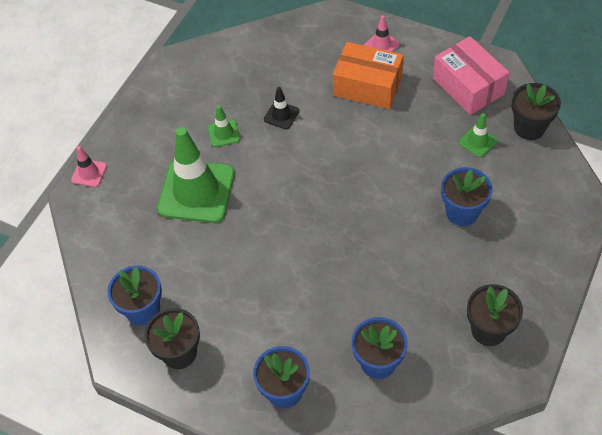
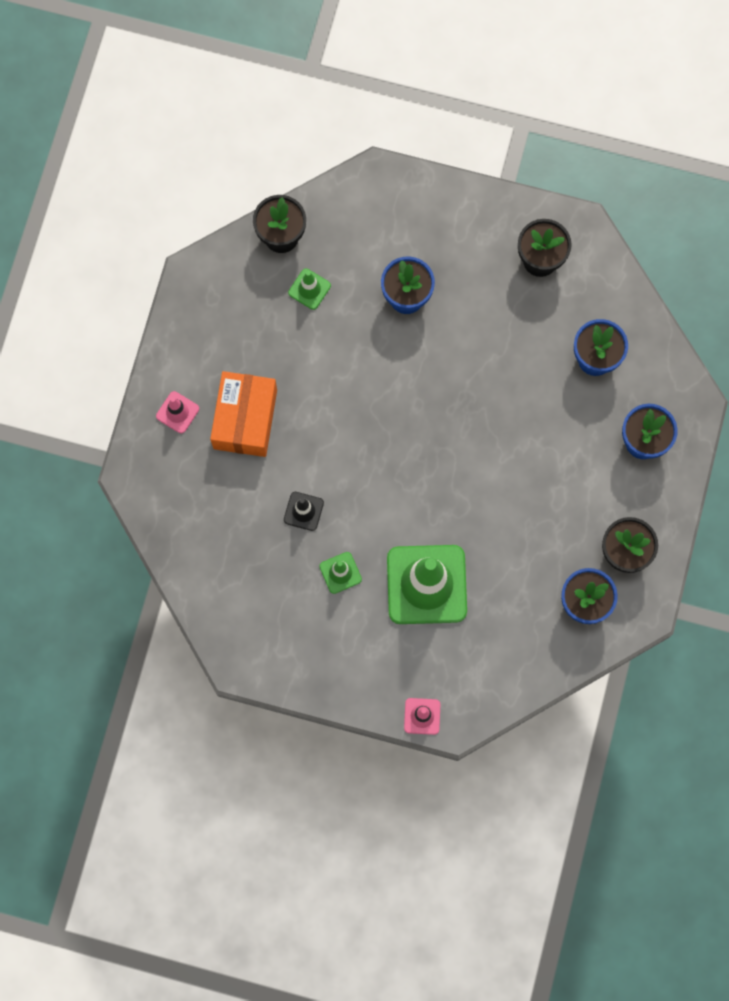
camera: 105 degrees left, 20 degrees up
pink box [433,36,510,115] -> none

